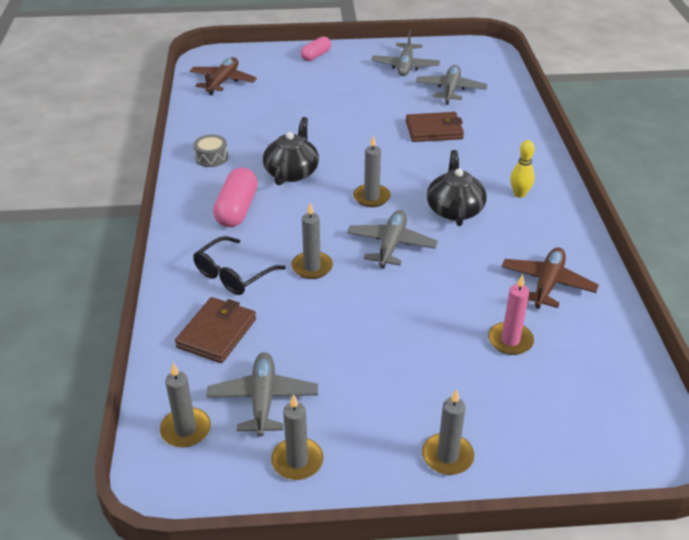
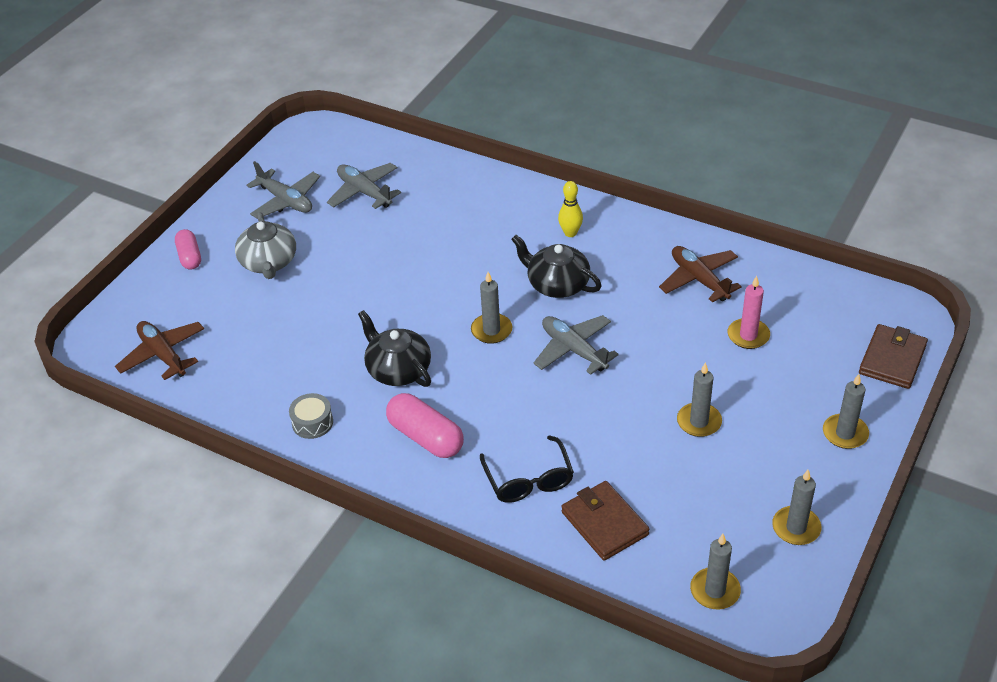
camera: 55 degrees left, 5 degrees up
grey plane [207,352,318,436] -> none
grey candle [292,203,333,279] -> grey candle moved to [677,362,722,437]
brown wallet [406,112,464,142] -> brown wallet moved to [859,324,928,389]
none -> grey teapot [235,212,296,279]

